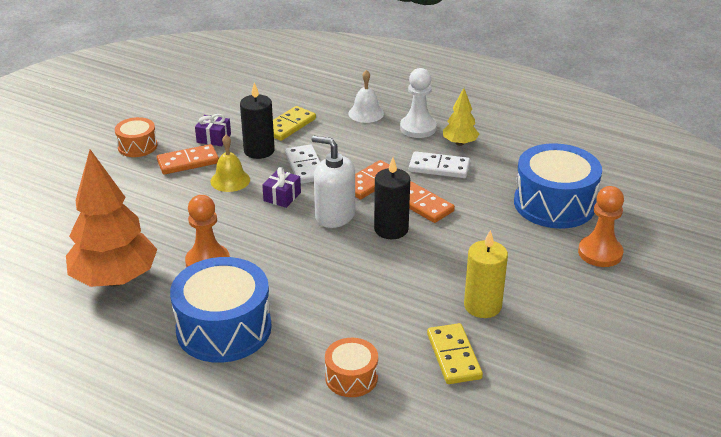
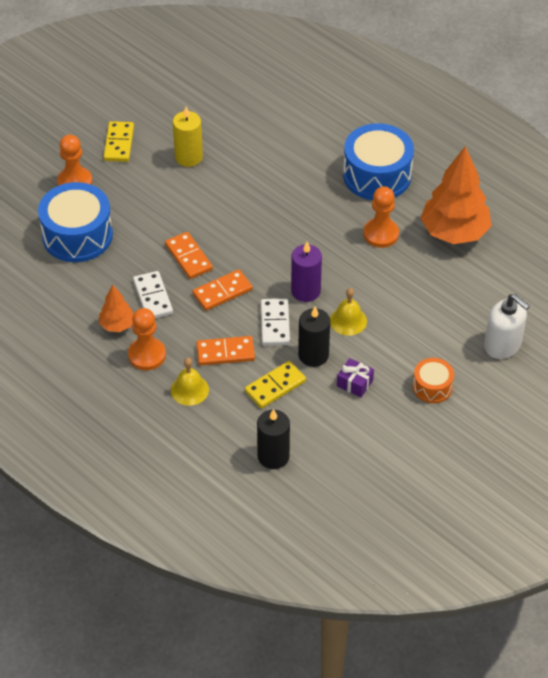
camera: 165 degrees left, 15 degrees up
orange domino [157,144,219,174] -> orange domino moved to [196,336,255,366]
purple gift [262,167,301,208] -> purple candle [291,242,322,302]
white soap dispenser [312,136,355,228] -> white soap dispenser moved to [484,294,530,359]
orange drum [325,338,378,397] -> none
white bell [348,70,384,123] -> yellow bell [171,358,209,406]
black candle [374,158,410,239] -> black candle moved to [257,409,290,469]
white pawn [400,68,437,138] -> orange pawn [128,308,166,370]
white domino [409,151,470,178] -> white domino turned 45 degrees clockwise [133,271,173,318]
yellow domino [427,323,483,384] -> yellow domino moved to [103,121,134,162]
yellow tree [443,88,479,146] -> orange tree [99,285,133,332]

